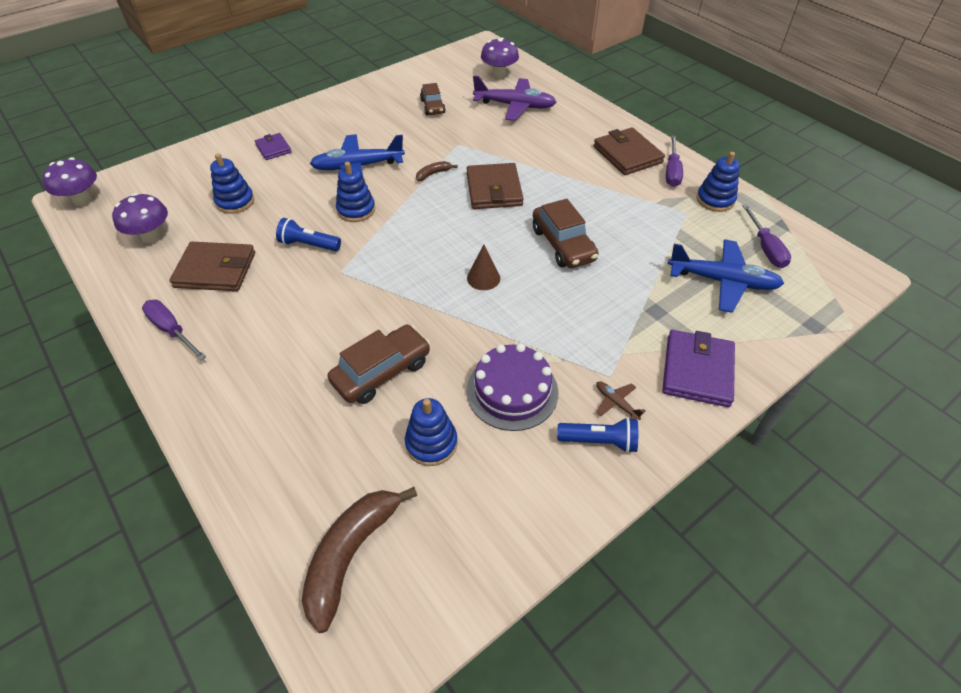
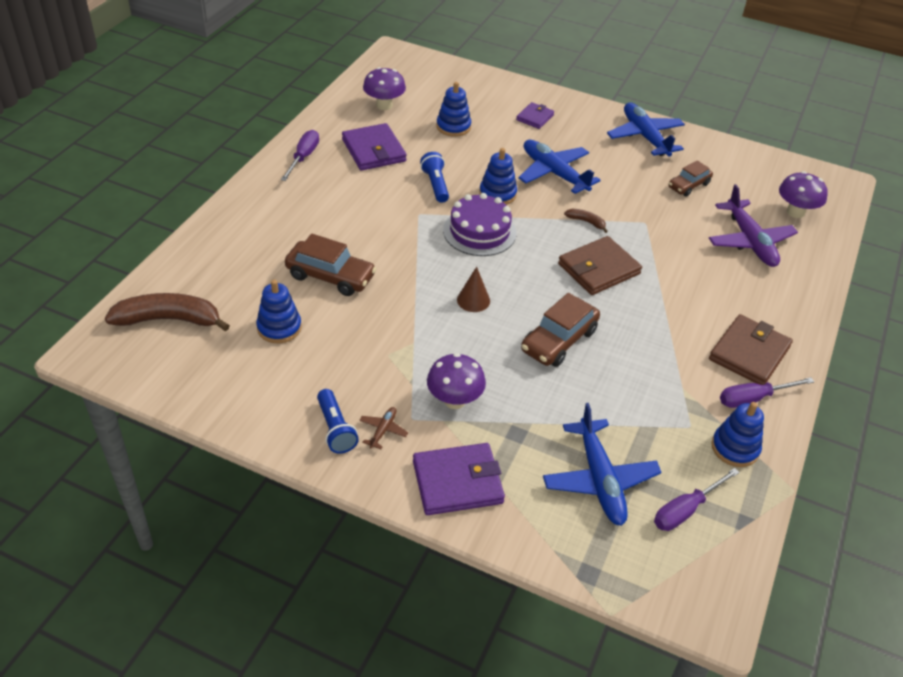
camera: 60 degrees right, 5 degrees down
purple mushroom [42,157,97,206] -> purple mushroom moved to [427,353,486,409]
brown wallet [170,242,255,291] -> purple wallet [342,123,407,171]
purple cake [467,343,558,431] -> purple cake moved to [443,193,516,256]
none -> blue plane [607,103,685,157]

